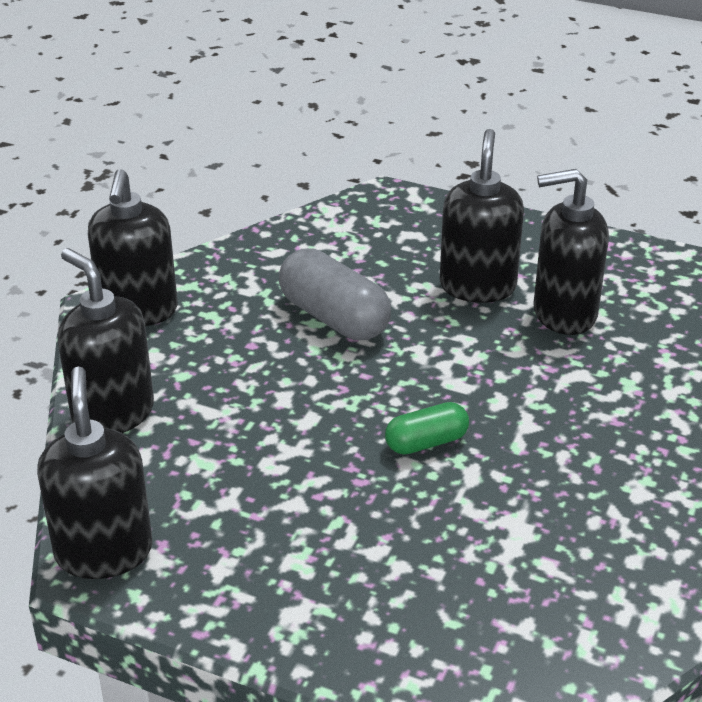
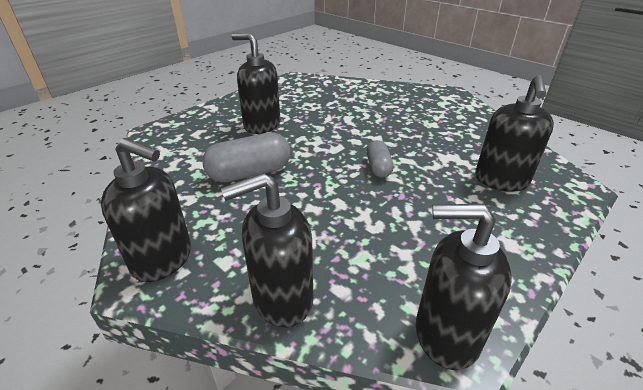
camera: 70 degrees left, 0 degrees up
green capsule [385,402,469,455] -> grey capsule [367,140,394,178]
black soap dispenser [533,169,609,335] -> black soap dispenser moved to [475,75,554,191]

